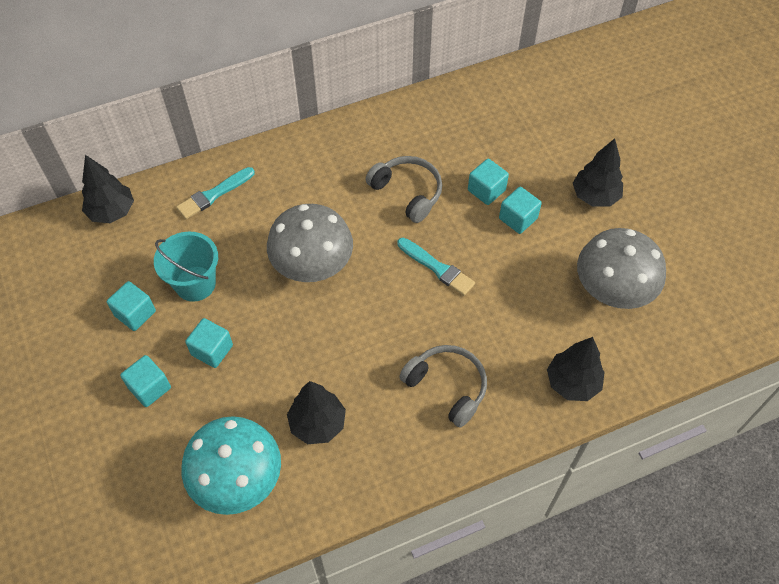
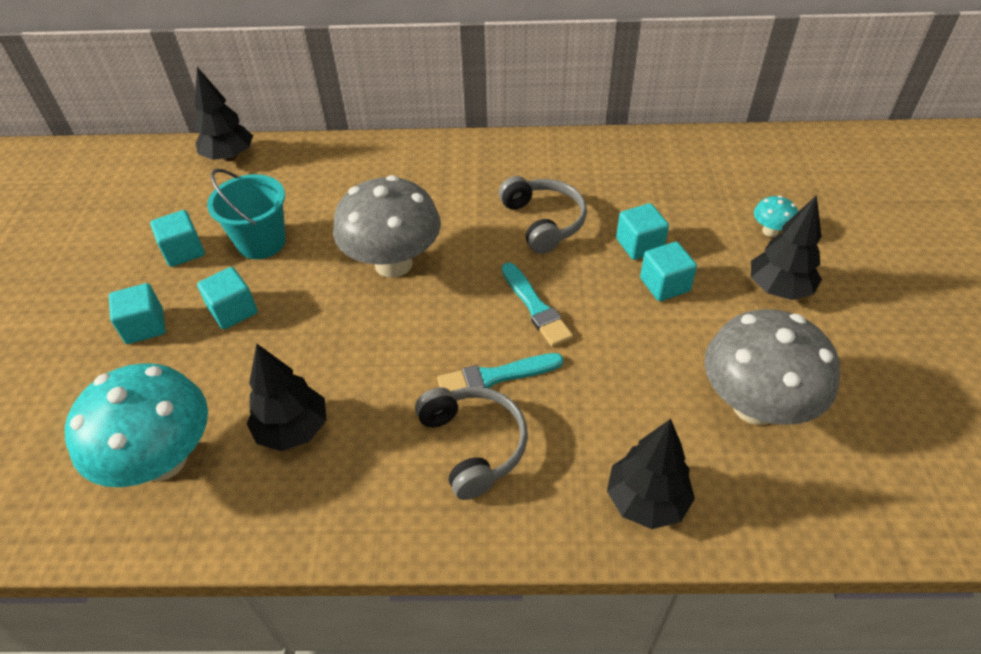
camera: 25 degrees right, 10 degrees down
turquoise brush [176,167,255,219] -> turquoise brush moved to [437,353,564,391]
none -> turquoise mushroom [754,196,798,237]

